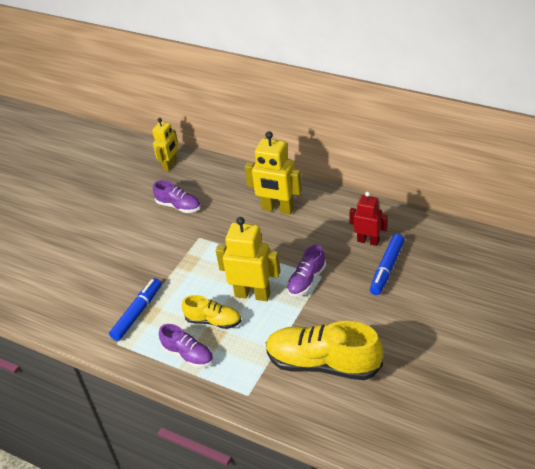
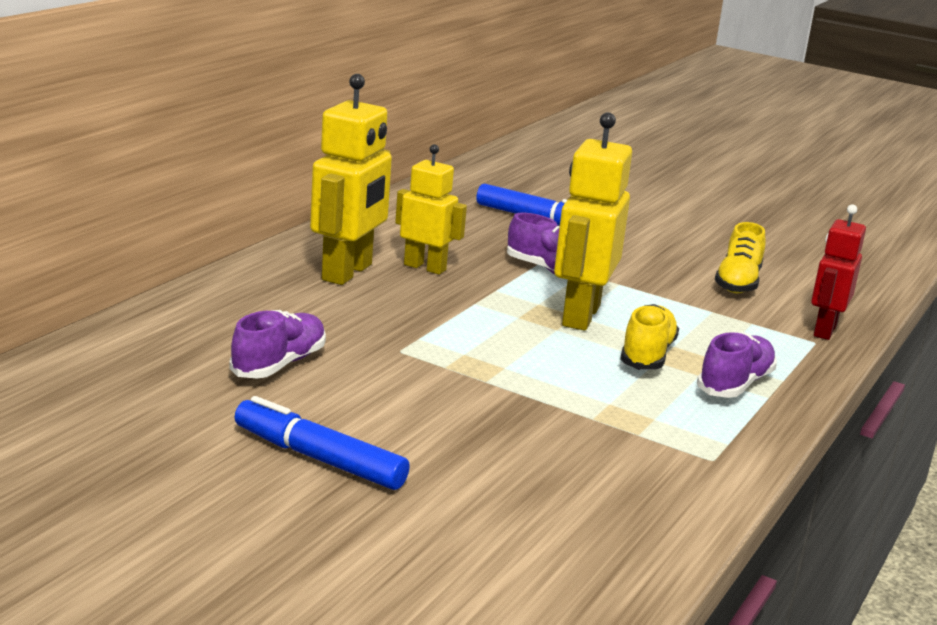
camera: 95 degrees left, 20 degrees down
blue marker [109,278,161,341] -> blue marker moved to [235,396,410,490]
yellow robot [152,118,178,171] -> yellow robot moved to [395,144,467,275]
yellow shoe [266,321,383,380] -> yellow shoe [715,222,765,293], size x0.54
red robot [349,192,388,246] -> red robot moved to [811,204,866,340]

